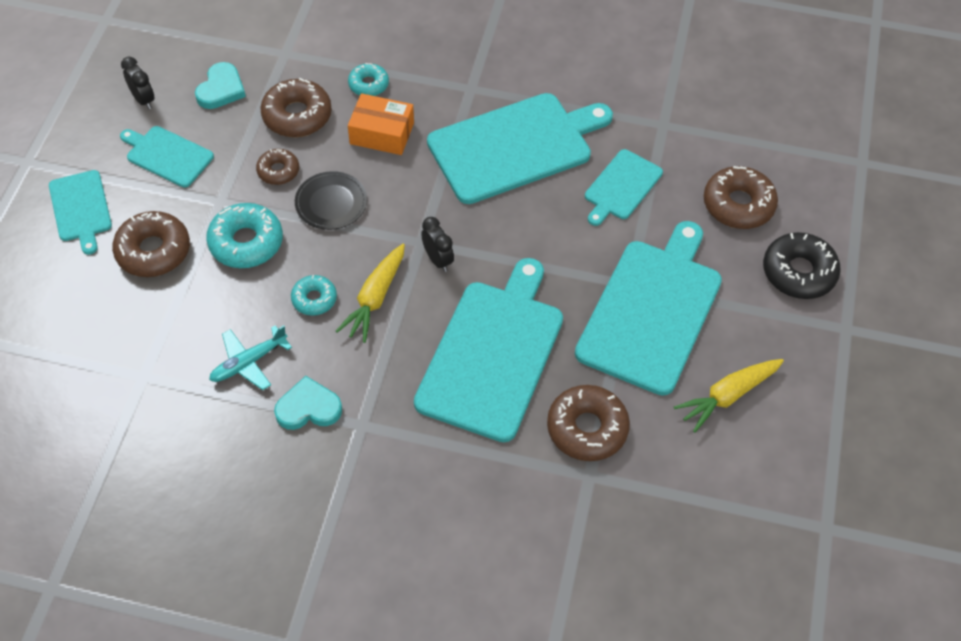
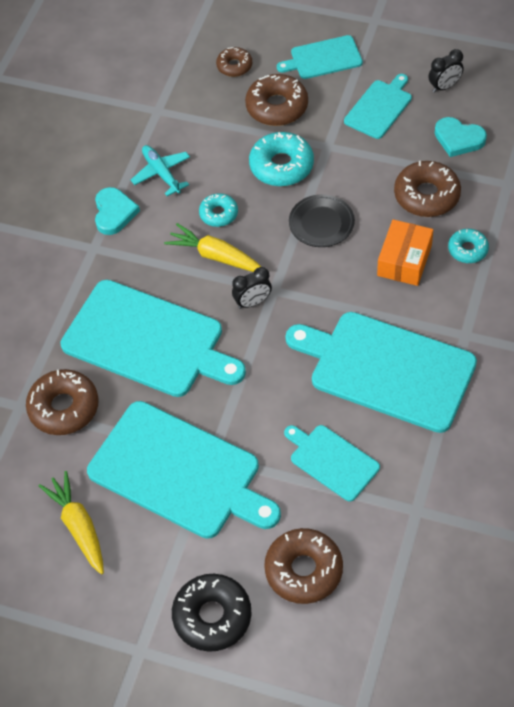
camera: 100 degrees right, 0 degrees up
brown donut [256,149,299,185] -> brown donut moved to [216,47,252,77]
turquoise cutting board [427,93,613,204] -> turquoise cutting board turned 135 degrees clockwise [285,312,477,433]

